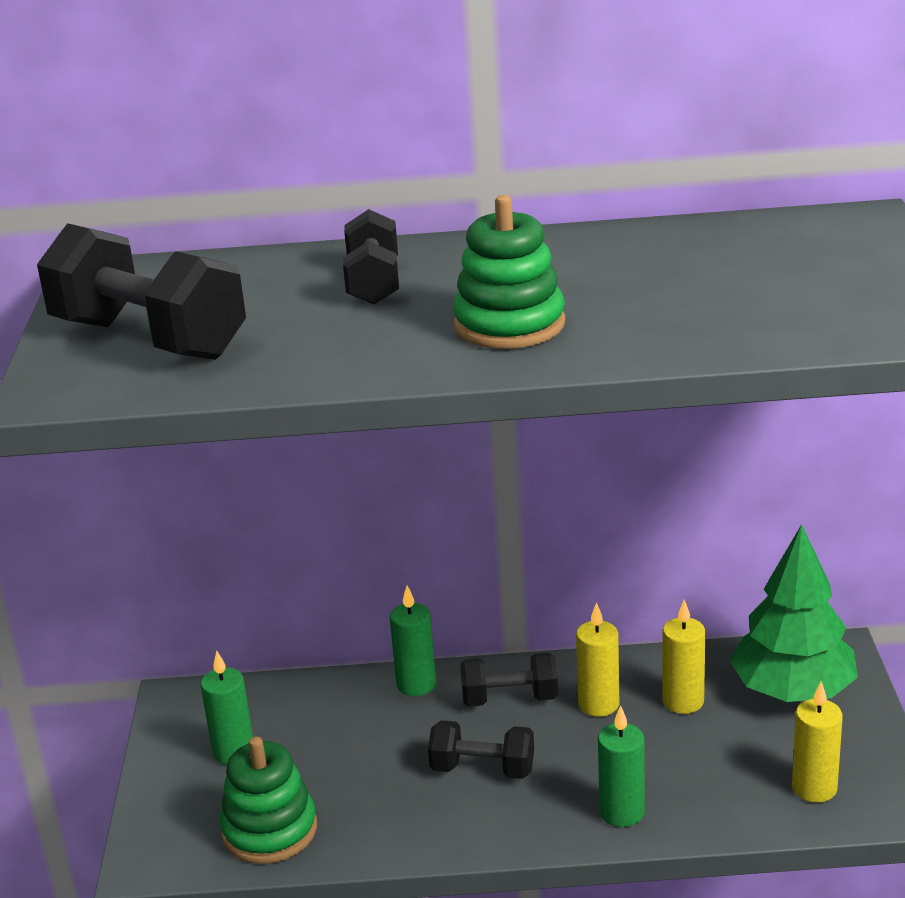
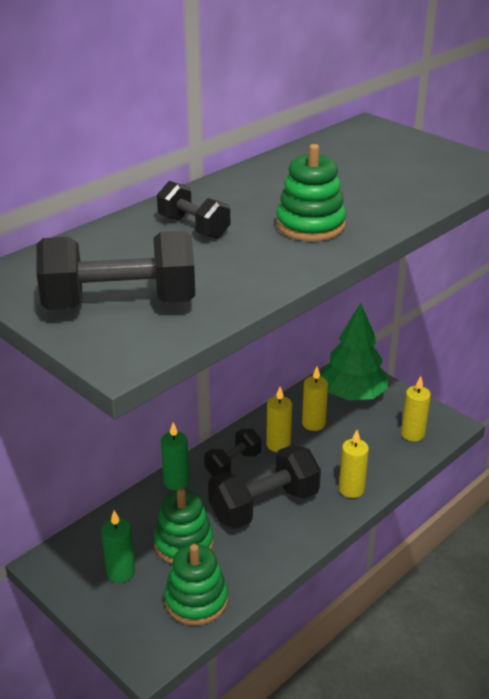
camera: 45 degrees left, 5 degrees up
black dumbbell [428,720,534,779] -> black dumbbell [208,445,321,529], size x1.72
green candle [598,705,645,827] -> yellow candle [339,430,369,498]
none -> green stacking toy [154,488,213,564]

